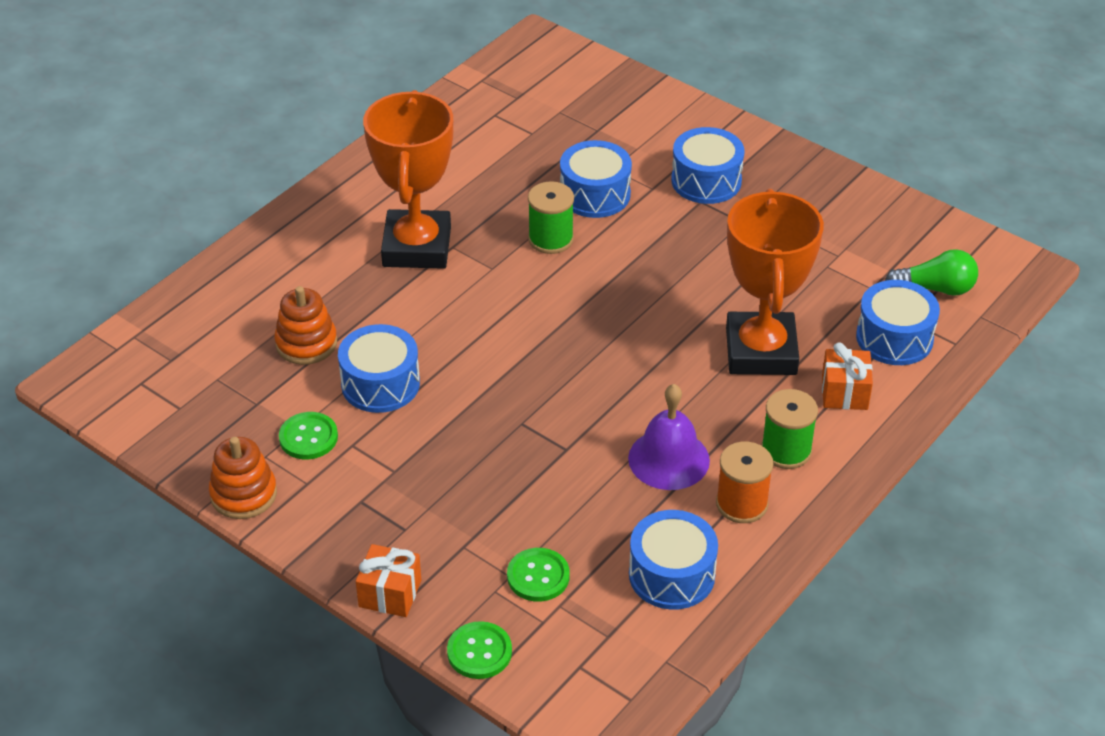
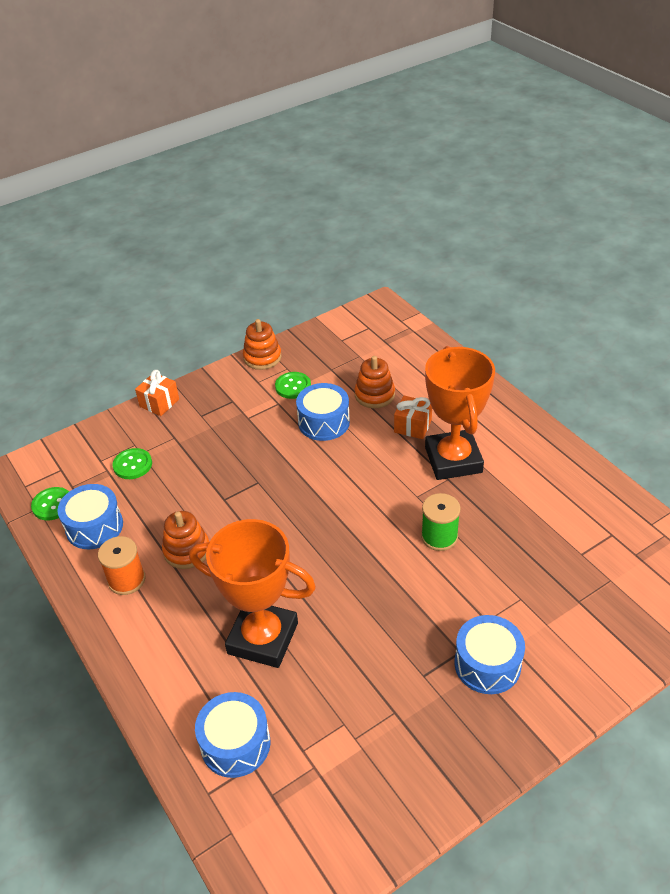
camera: 110 degrees right, 0 degrees up
orange trophy [363,90,453,269] -> orange trophy turned 60 degrees clockwise [425,346,495,480]
green button [447,621,512,679] -> green button moved to [31,487,69,520]
blue drum [560,140,632,218] -> none
purple bell [628,384,710,490] -> orange stacking toy [162,511,209,569]
green spool [761,389,818,469] -> none
orange gift [822,342,873,410] -> orange gift moved to [394,396,432,439]
green light bulb [885,249,978,296] -> none

